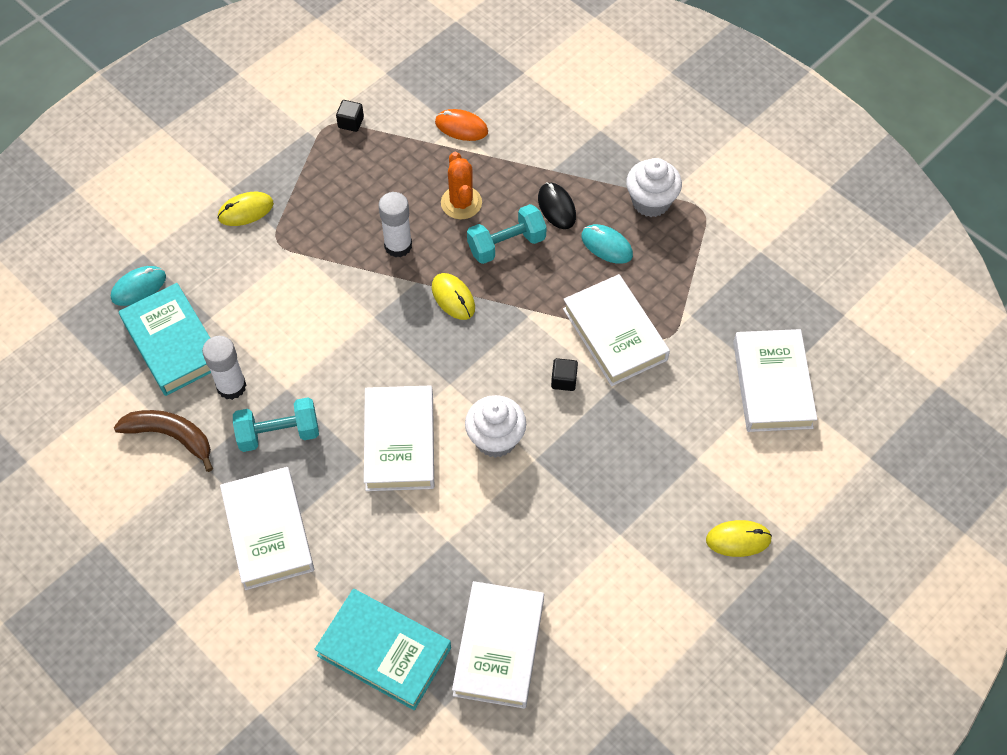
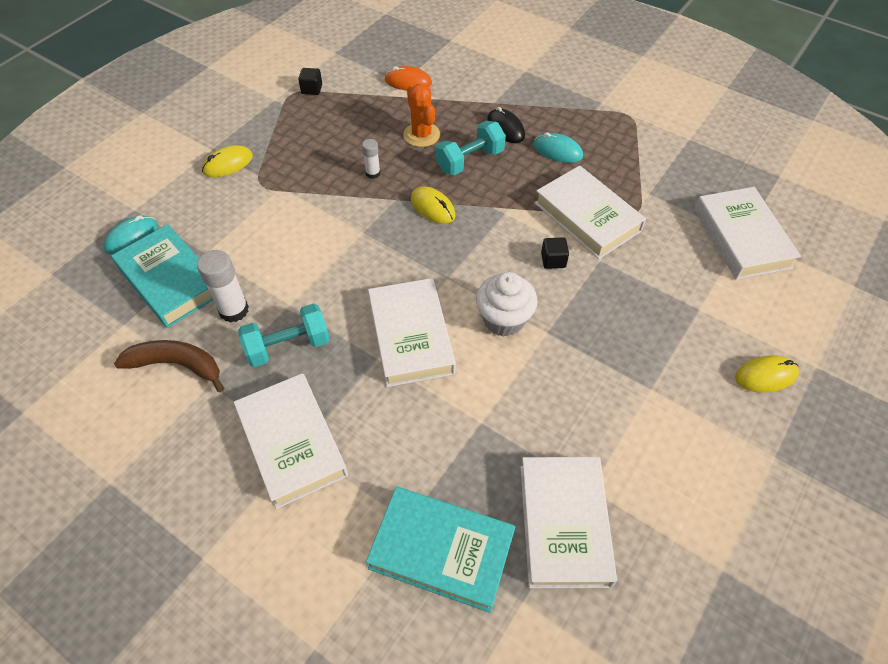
camera: 10 degrees left, 5 degrees down
white glue stick [378,192,412,257] -> white glue stick [362,139,380,179], size x0.58
white cupcake [626,158,682,217] -> none

